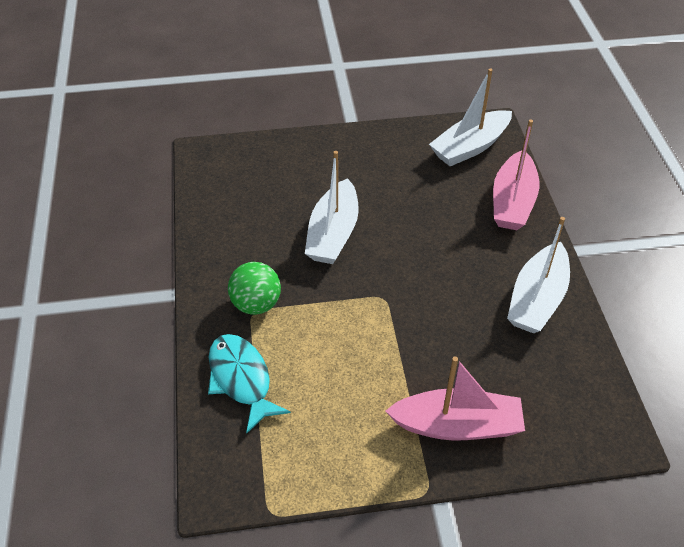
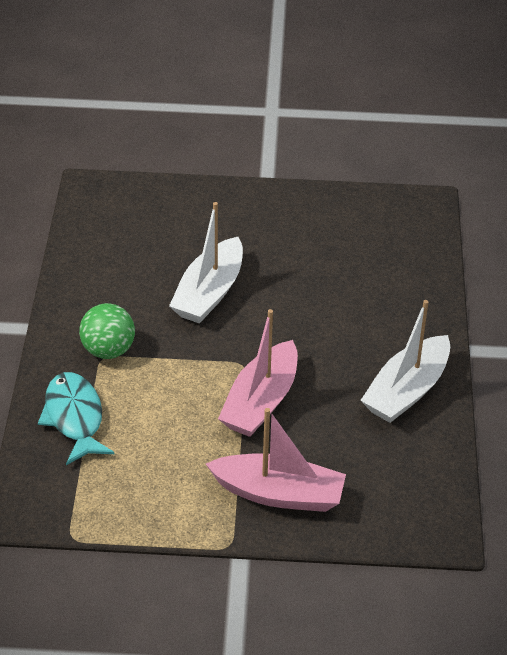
camera: 10 degrees right, 5 degrees down
white boat [429,68,512,166] -> none
pink boat [493,120,539,230] -> pink boat moved to [218,309,298,437]

